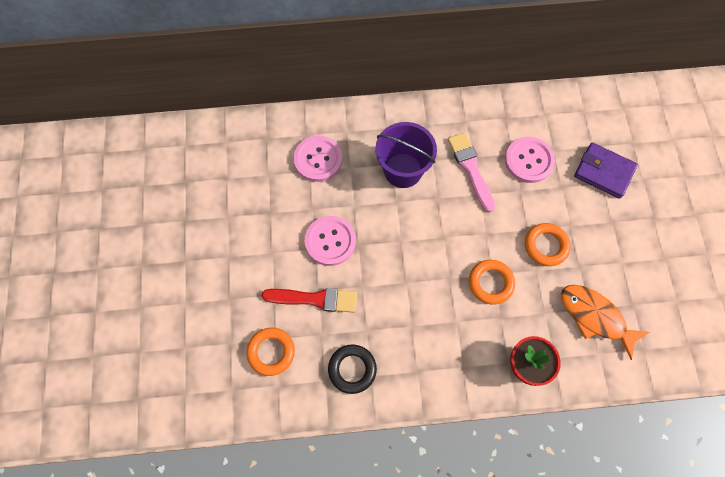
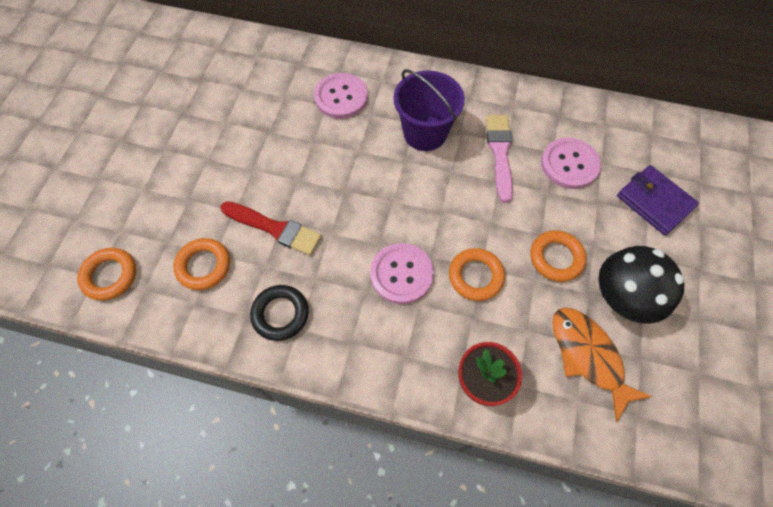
camera: 20 degrees right, 5 degrees down
pink button [305,216,356,266] -> pink button moved to [370,243,434,304]
none -> orange ring [77,248,136,301]
none -> black mushroom [598,246,684,324]

